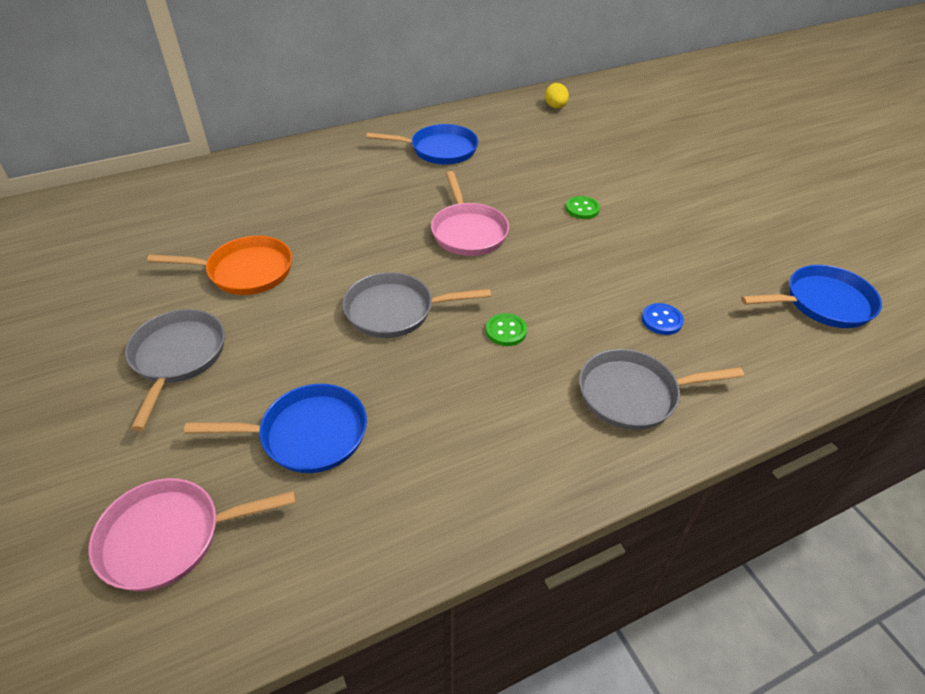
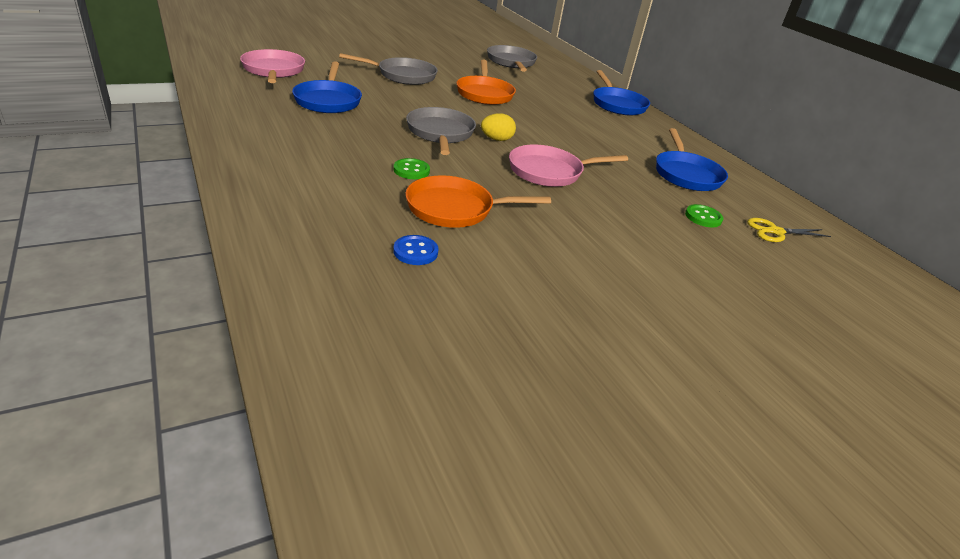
camera: 85 degrees right, 10 degrees down
yellow egg [545,83,569,109] -> yellow egg moved to [481,113,516,141]
green button [566,196,600,219] -> green button moved to [685,204,723,227]
grey pan [579,349,744,430] -> grey pan moved to [487,45,537,72]
blue pan [741,265,882,328] -> blue pan moved to [593,70,650,115]
none -> orange pan [405,175,551,228]
none -> yellow scissors [747,218,831,242]

